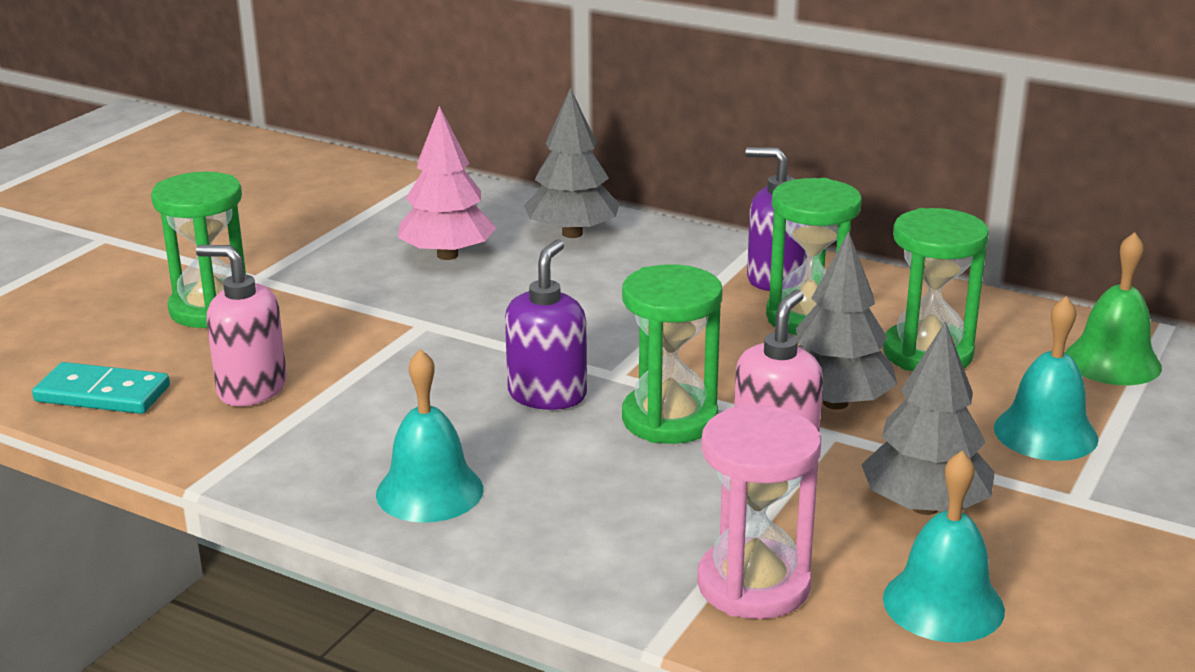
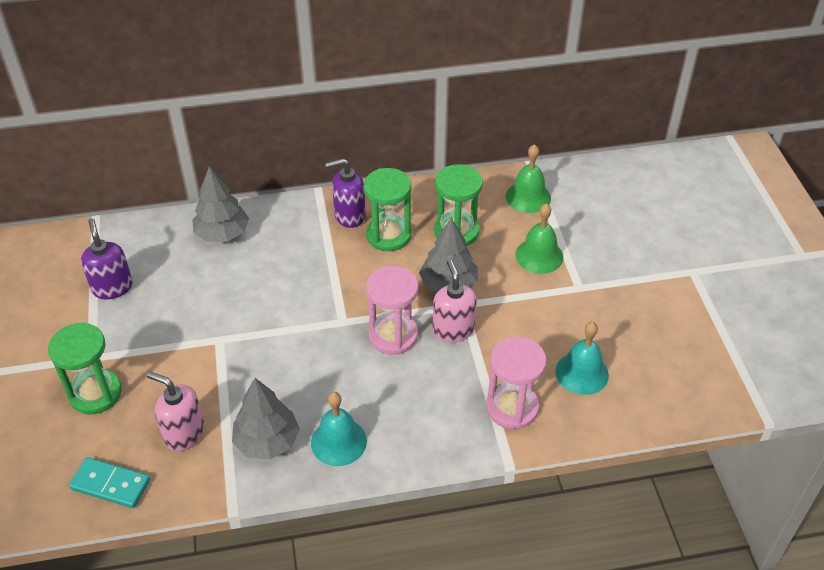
camera: 40 degrees left, 20 degrees up
turquoise domino [32,362,170,414] -> turquoise domino turned 45 degrees clockwise [69,457,150,508]
pink soap dispenser [196,245,287,406] -> pink soap dispenser turned 45 degrees clockwise [147,372,205,451]
pink tree [398,106,497,260] -> none
purple soap dispenser [505,239,587,410] -> purple soap dispenser moved to [81,218,133,300]
green hourglass [622,264,723,444] -> pink hourglass [366,266,418,355]
grey tree [861,321,995,515] -> grey tree moved to [232,378,300,460]
turquoise bell [994,296,1099,461] -> green bell [515,203,563,274]

